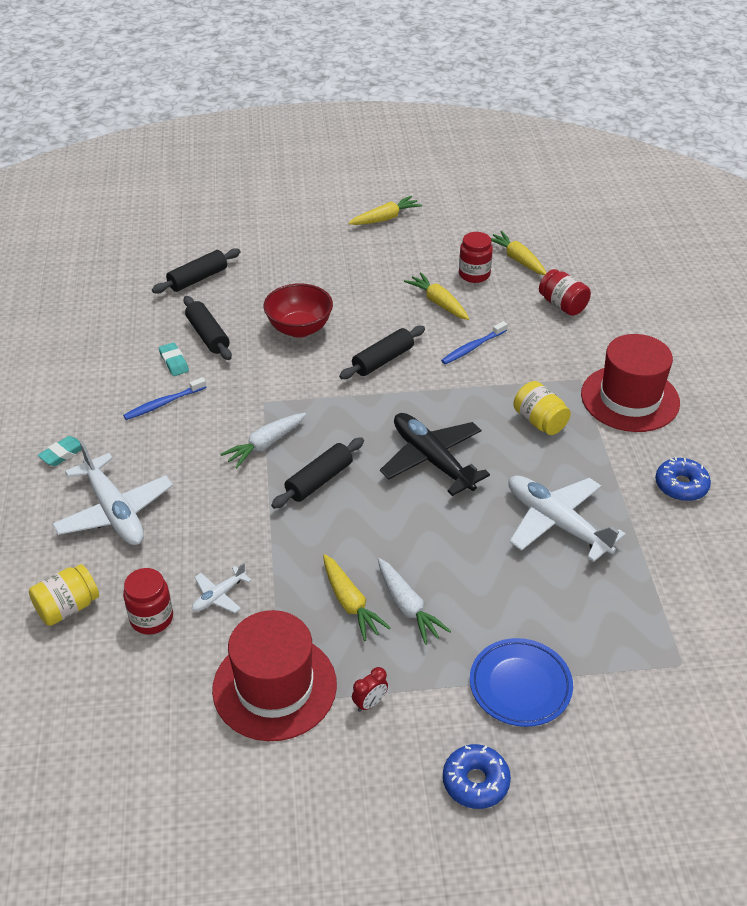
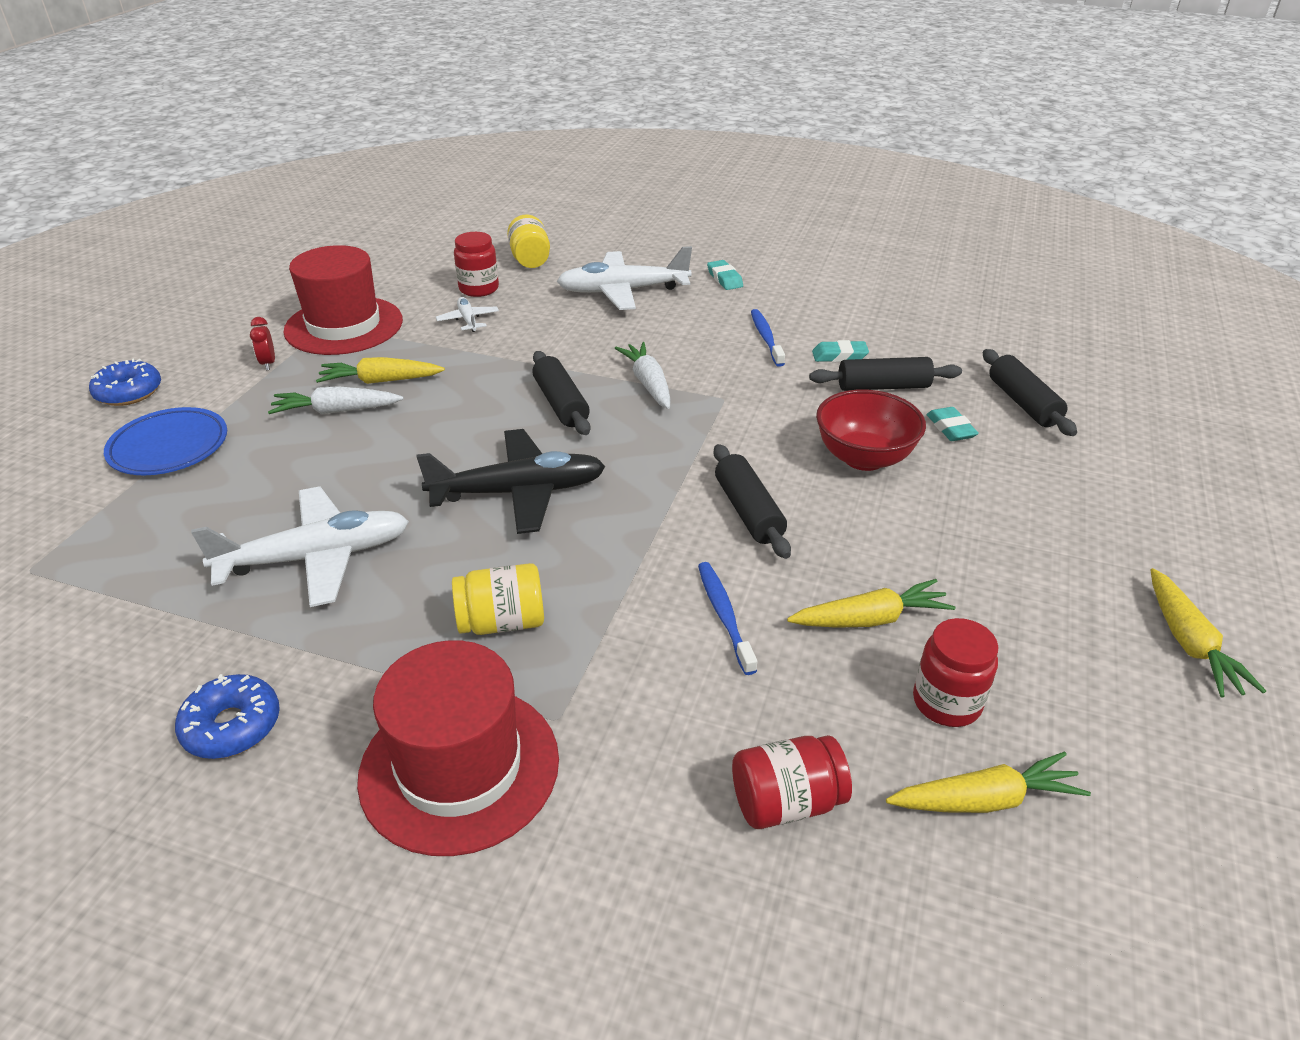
camera: 115 degrees right, 5 degrees down
none -> turquoise eraser [926,407,979,441]

